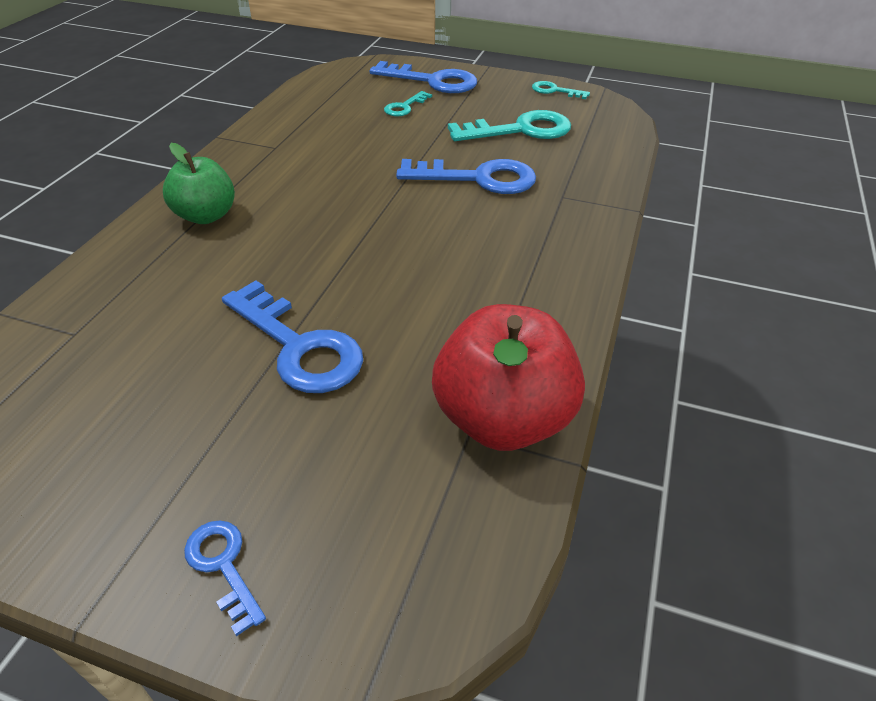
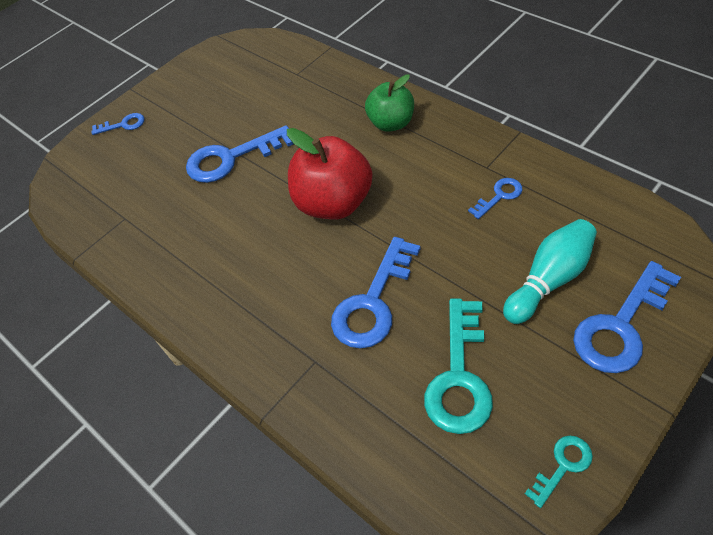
camera: 120 degrees right, 10 degrees up
turquoise key [384,91,432,116] -> turquoise bowling pin [503,219,597,324]
red apple [432,304,585,451] -> red apple moved to [287,128,372,220]
none -> blue key [468,178,523,219]

